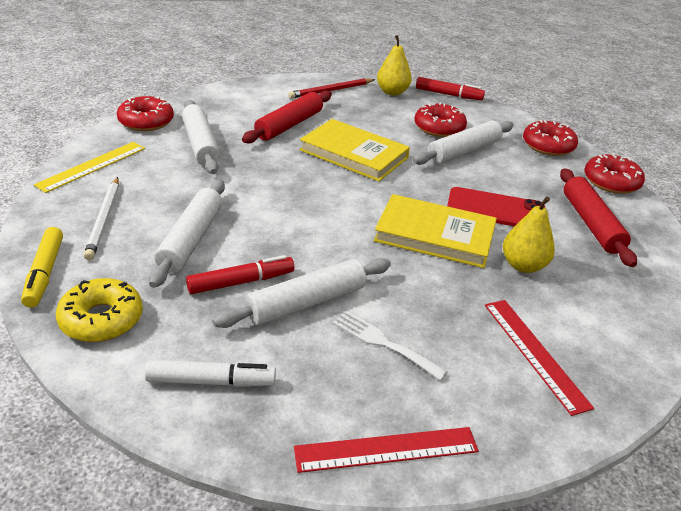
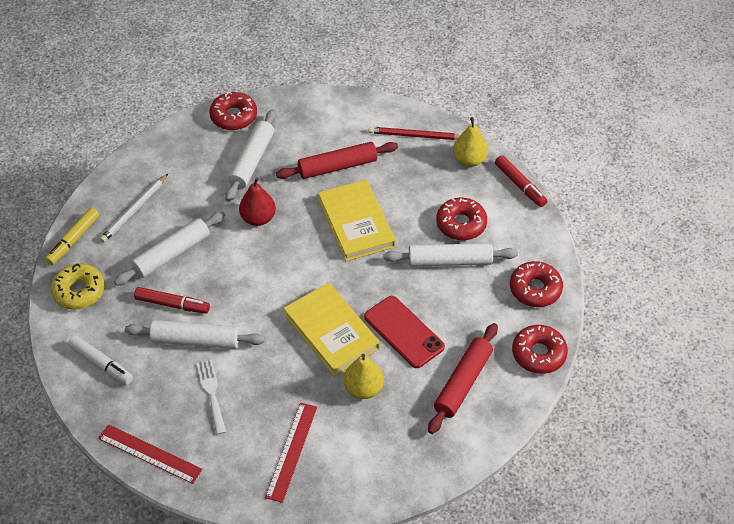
camera: 40 degrees right, 15 degrees up
yellow ruler [34,142,145,193] -> none
none -> red pear [239,177,276,226]

